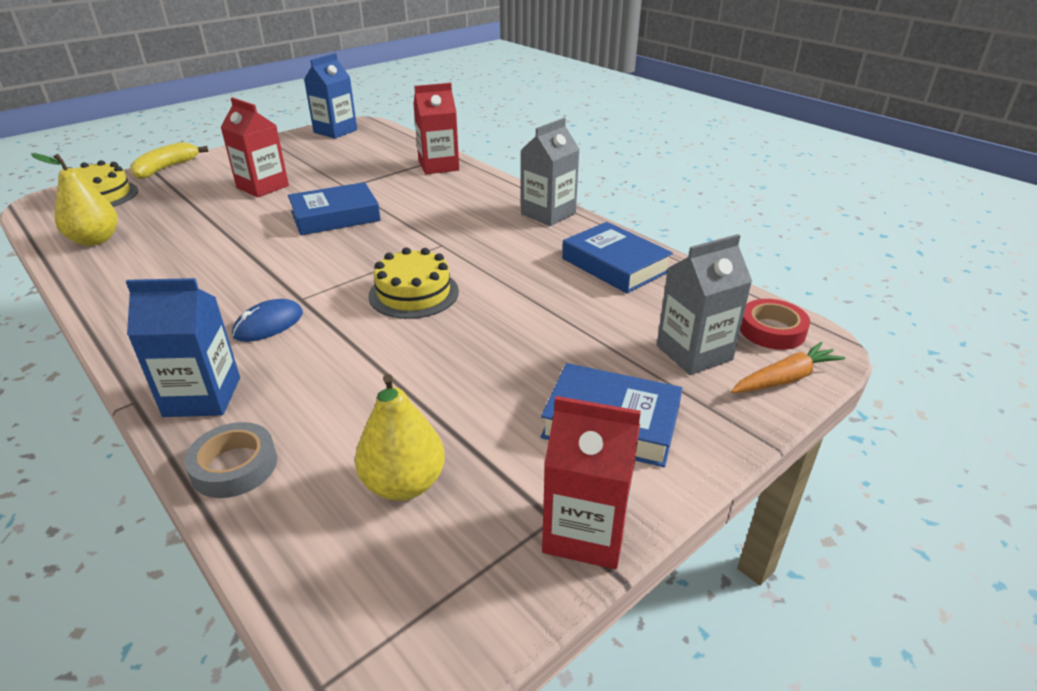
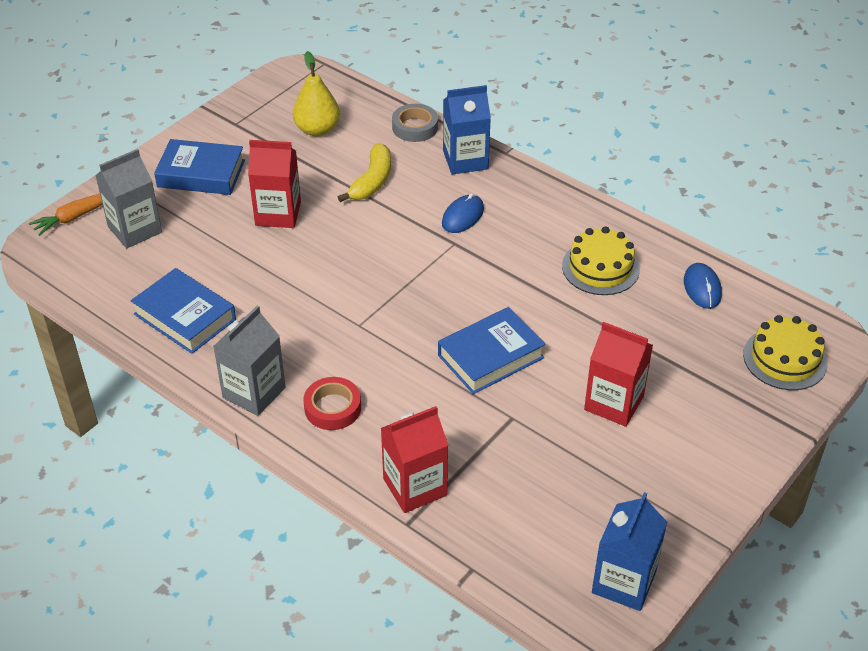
camera: 170 degrees right, 10 degrees up
yellow pear [31,153,118,246] -> blue mouse [684,263,722,309]
yellow banana [130,142,208,179] -> yellow banana moved to [338,143,391,202]
yellow cake [368,247,459,319] -> yellow cake moved to [562,226,640,295]
red carton [542,396,641,569] -> red carton moved to [248,140,301,228]
red tape [740,299,810,350] -> red tape moved to [304,377,361,430]

